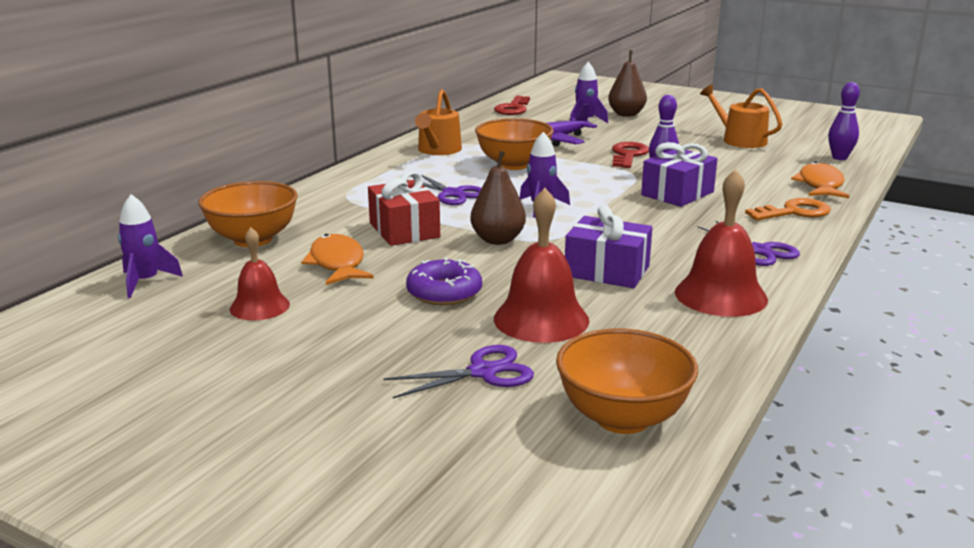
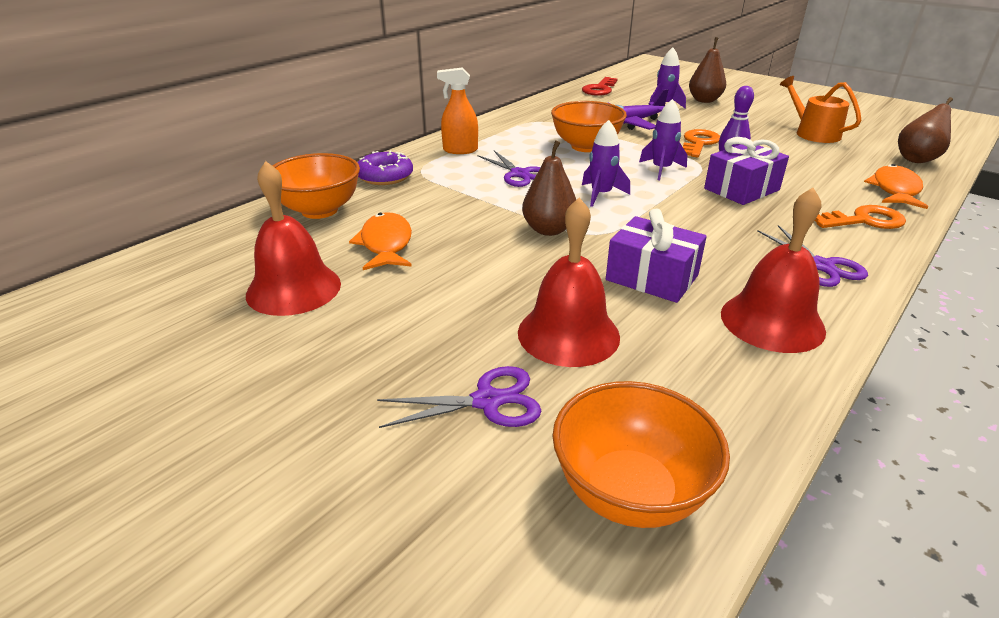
camera: 10 degrees right, 10 degrees up
purple rocket [118,194,183,298] -> purple rocket moved to [639,99,687,180]
red bell [230,227,290,320] -> red bell [246,161,341,316], size x1.58
red gift [368,171,440,246] -> none
purple donut [406,258,482,305] -> purple donut moved to [357,150,413,185]
orange watering can [415,89,462,155] -> none
red key [612,142,649,168] -> orange key [683,129,720,158]
purple bowling pin [828,82,860,160] -> brown pear [898,97,953,163]
none -> orange spray bottle [437,67,478,154]

